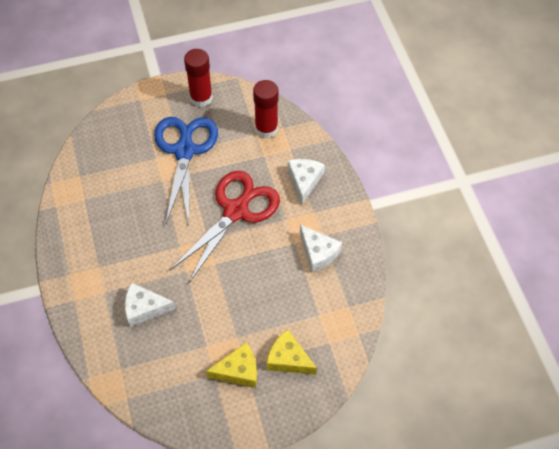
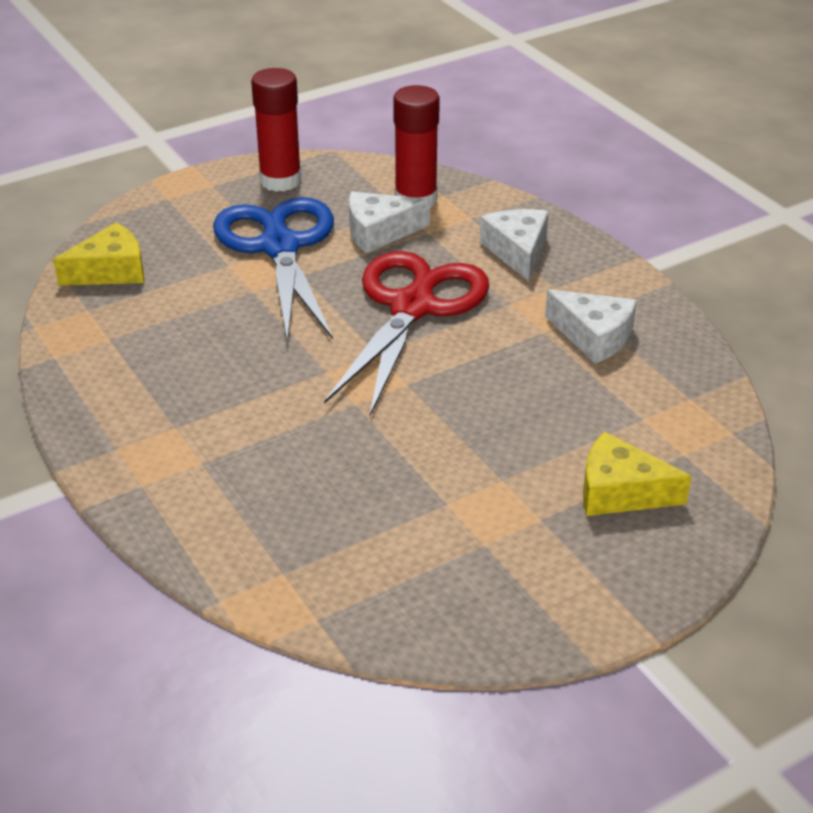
camera: 15 degrees left, 20 degrees down
white cheese [125,283,175,327] -> white cheese moved to [349,192,430,253]
yellow cheese [206,342,257,388] -> yellow cheese moved to [53,222,144,286]

